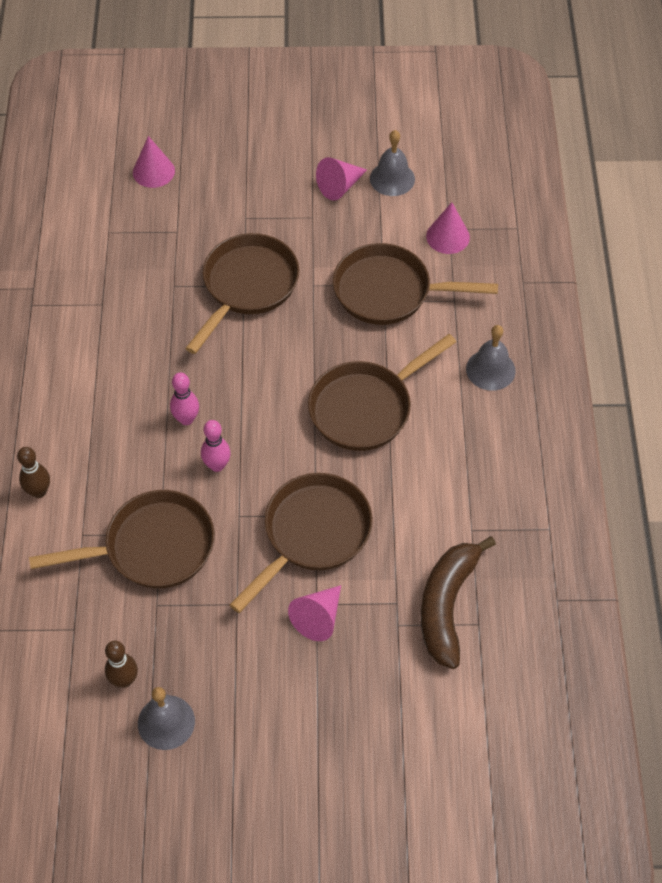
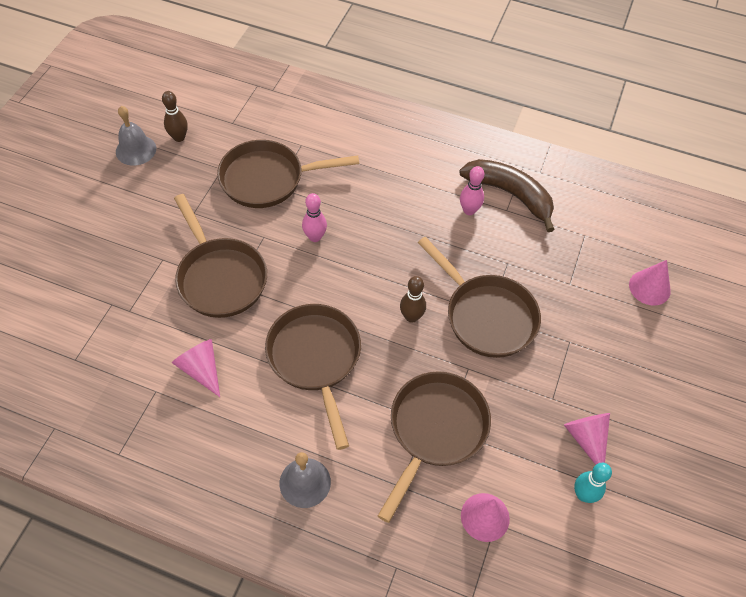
camera: 110 degrees right, 0 degrees up
brown bowling pin [17,447,50,498] -> brown bowling pin moved to [400,276,426,323]
brown pan [29,490,215,588] -> brown pan turned 75 degrees clockwise [217,140,359,208]
pink bowling pin [170,372,199,425] -> pink bowling pin moved to [460,166,484,215]
pink cone [288,585,341,641] -> pink cone moved to [172,339,220,397]
grey bell [370,130,415,196] -> turquoise bowling pin [574,463,612,503]
brown banana [421,536,496,669] -> brown banana moved to [459,159,555,232]

